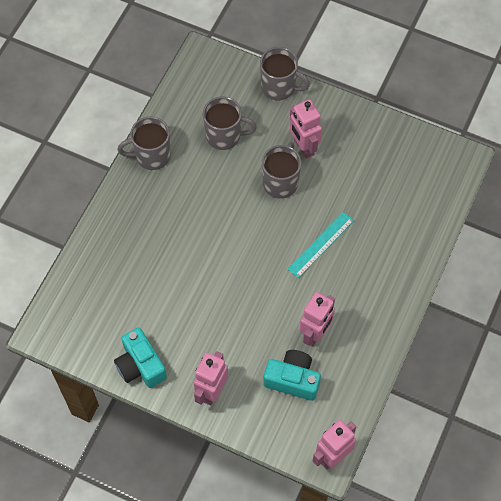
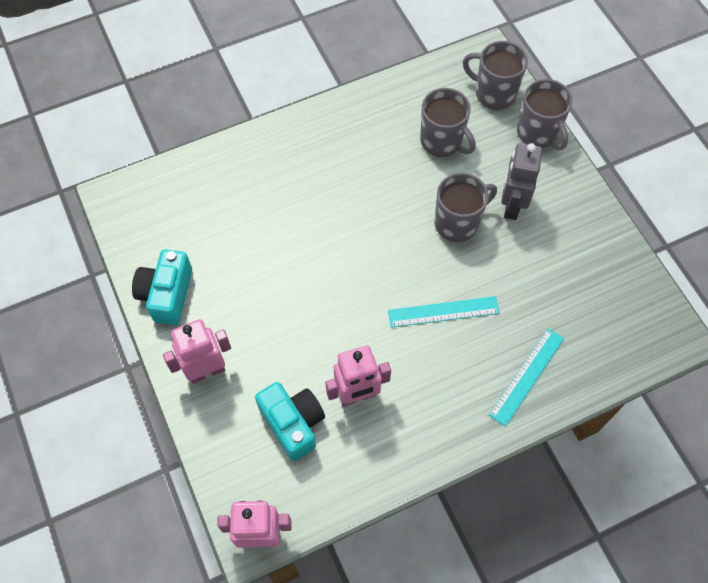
camera: 40 degrees right, 0 degrees up
grey mug [117,116,171,170] -> grey mug moved to [463,41,528,110]
pink robot [290,99,322,159] -> grey robot [501,143,543,220]
none -> turquoise ruler [489,328,564,426]

